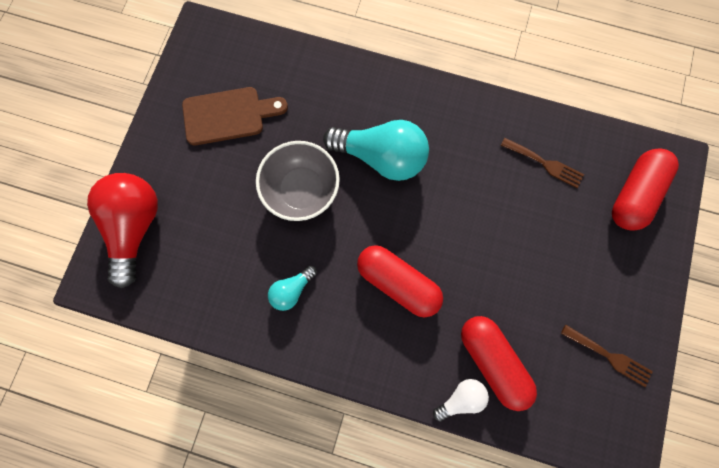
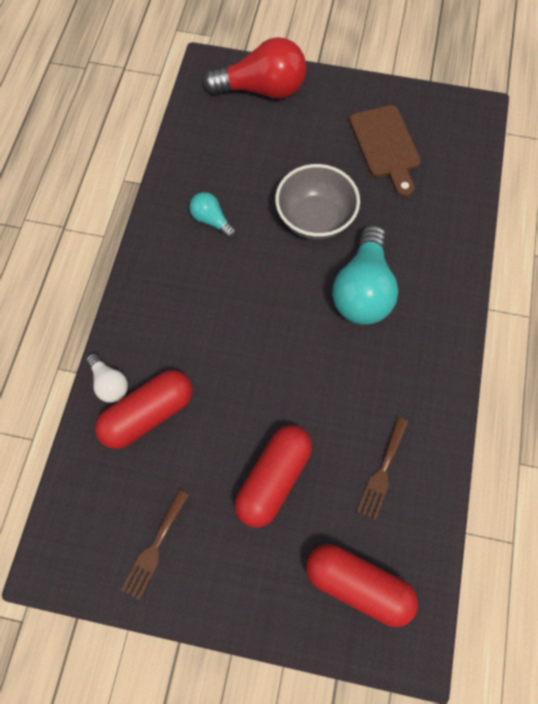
camera: 85 degrees right, 10 degrees down
red capsule [357,245,443,317] -> red capsule moved to [235,425,312,528]

